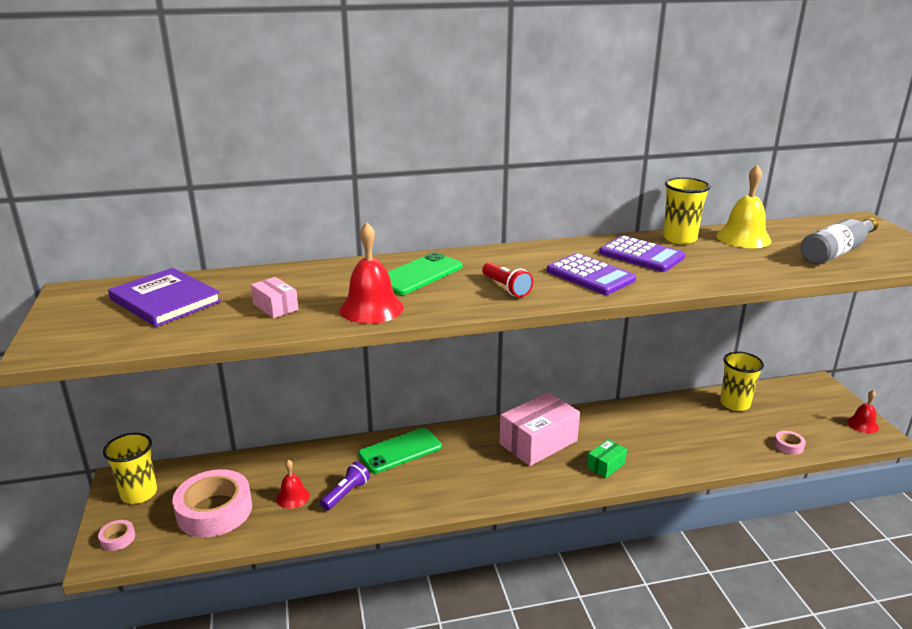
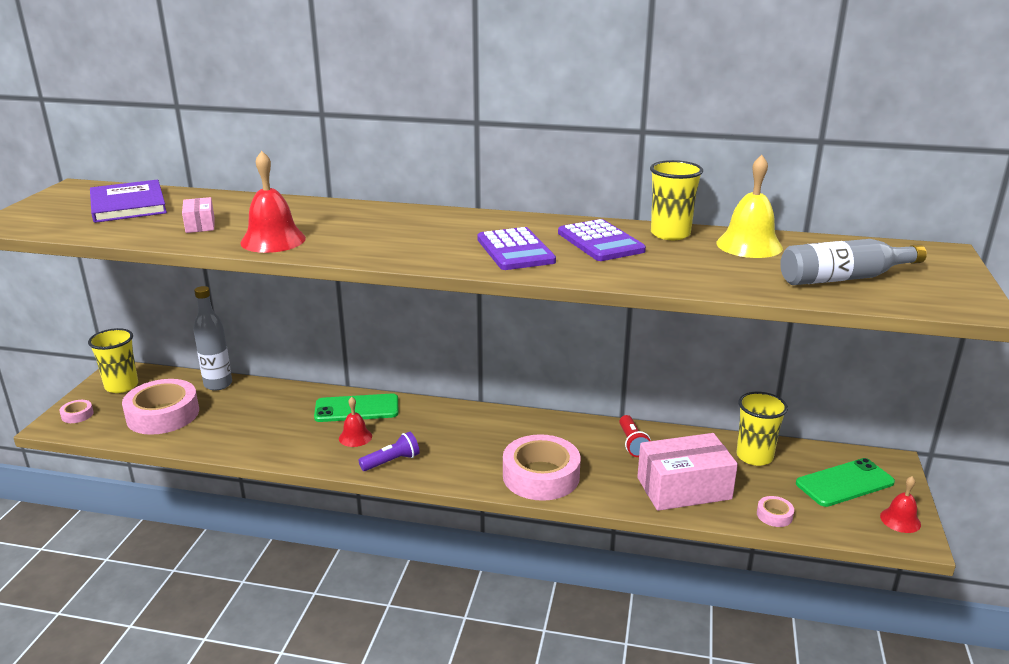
camera: 25 degrees right, 0 degrees up
red bell [276,459,310,509] -> red bell moved to [339,397,372,447]
purple flashlight [320,462,370,510] -> purple flashlight moved to [358,432,420,471]
green phone [388,252,462,295] -> green phone moved to [796,458,895,507]
red flashlight [482,262,533,297] -> red flashlight moved to [619,415,651,457]
pink box [499,392,580,466] -> pink box moved to [637,433,738,511]
green box [587,439,627,478] -> pink tape [503,434,581,501]
none -> grey bottle [193,286,232,391]

